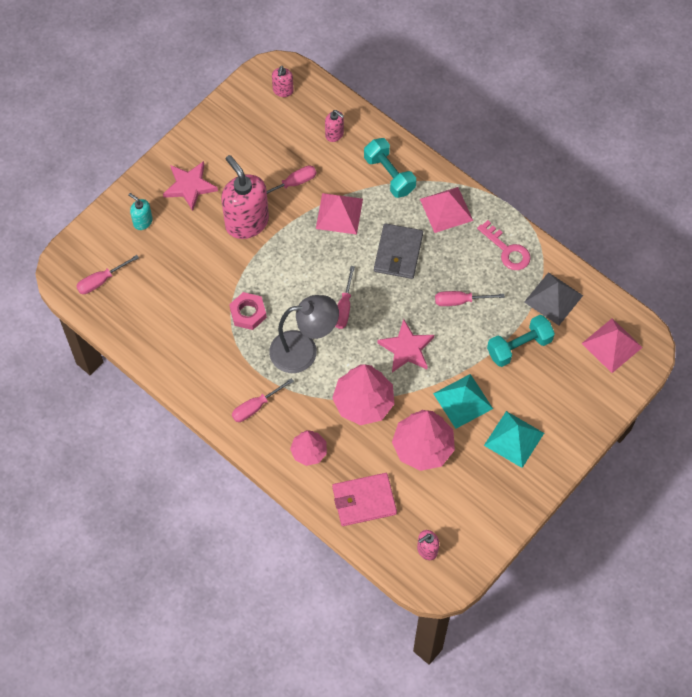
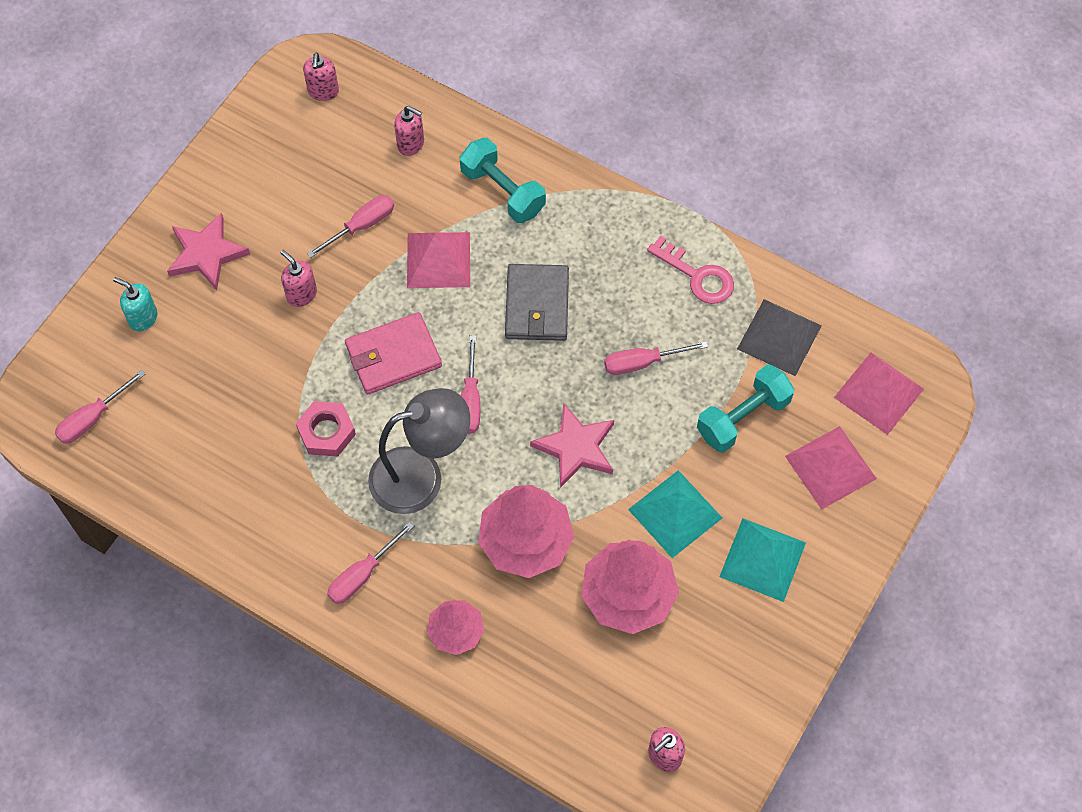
camera: 10 degrees left, 0 degrees up
pink soap dispenser [221,155,269,239] -> pink soap dispenser [280,250,317,307], size x0.47
pink wallet [332,473,397,526] -> pink wallet moved to [345,312,442,394]
pink pyramid [420,187,473,233] -> pink pyramid moved to [785,426,877,510]

